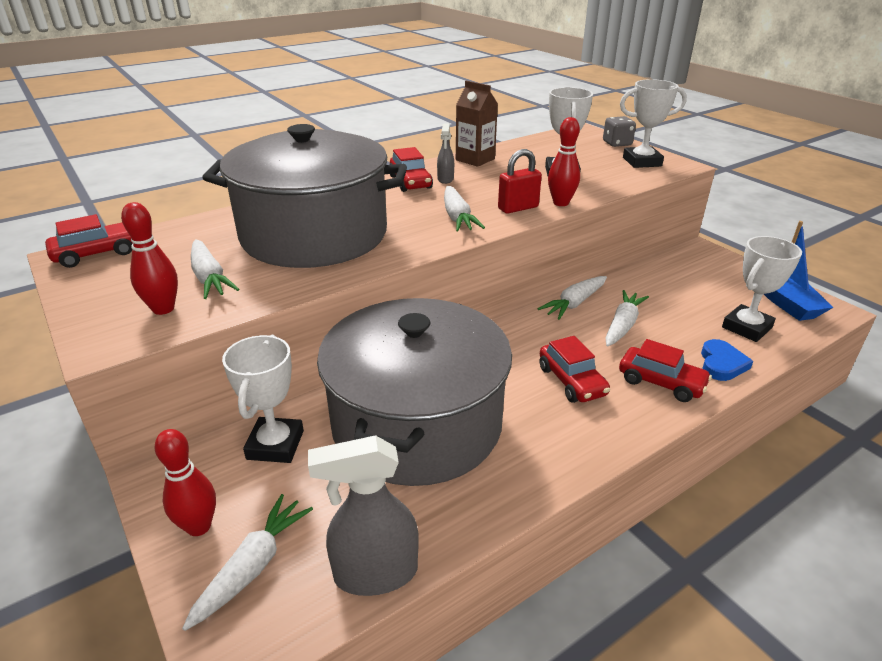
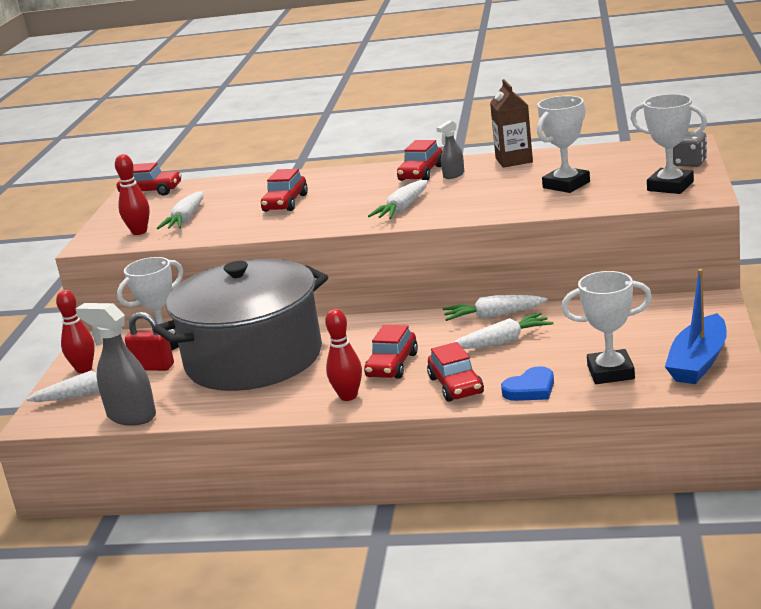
camera: 45 degrees right, 10 degrees down
grey pot [202,124,407,268] -> red car [261,169,308,212]
red padlock [498,149,542,214] -> red padlock moved to [125,312,174,371]
red bowling pin [548,117,580,206] -> red bowling pin moved to [325,309,362,401]

